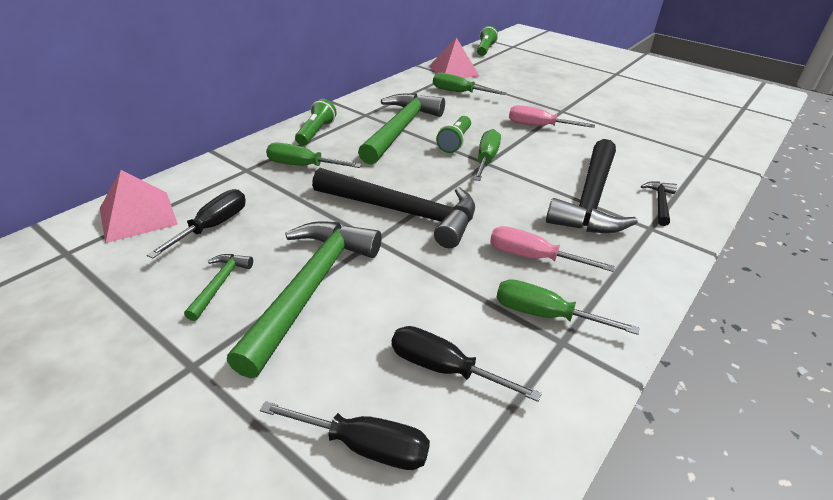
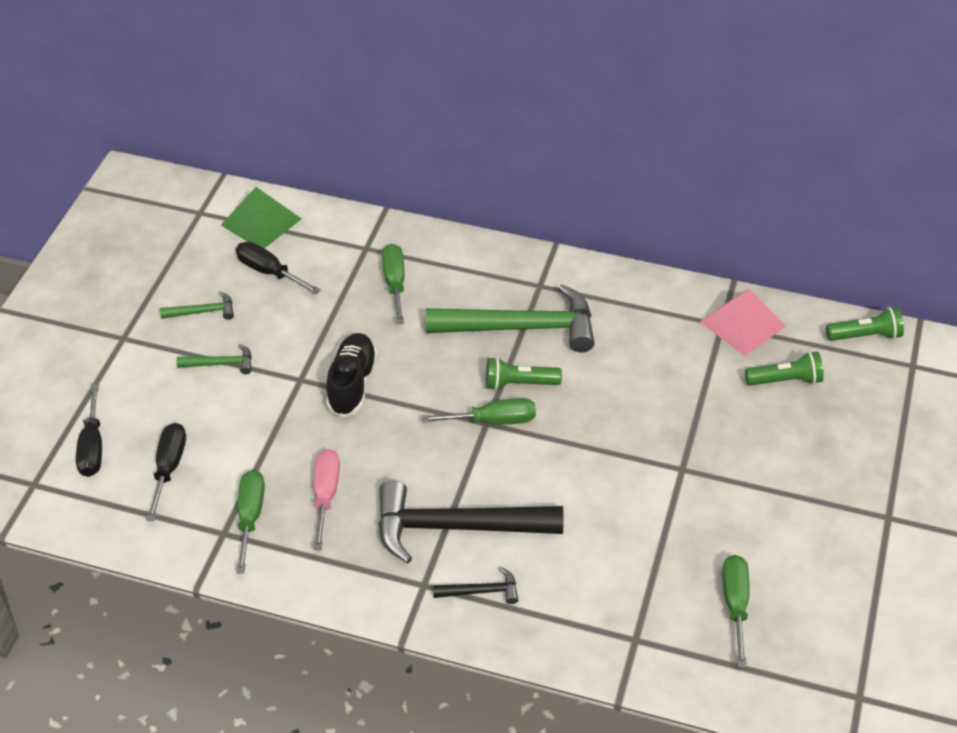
camera: 70 degrees right, 10 degrees up
pink pyramid [100,170,178,243] -> green pyramid [221,187,302,249]
black screwdriver [147,189,246,258] -> black screwdriver turned 150 degrees counterclockwise [236,242,321,294]
green hammer [227,221,382,378] -> green hammer [177,344,252,374], size x0.44
green flashlight [295,99,337,145] -> green flashlight moved to [745,351,824,386]
black hammer [312,168,475,248] -> black shoe [326,333,378,418]
green screwdriver [433,73,506,95] -> green screwdriver moved to [722,555,750,667]
pink screwdriver [509,105,595,128] -> none

